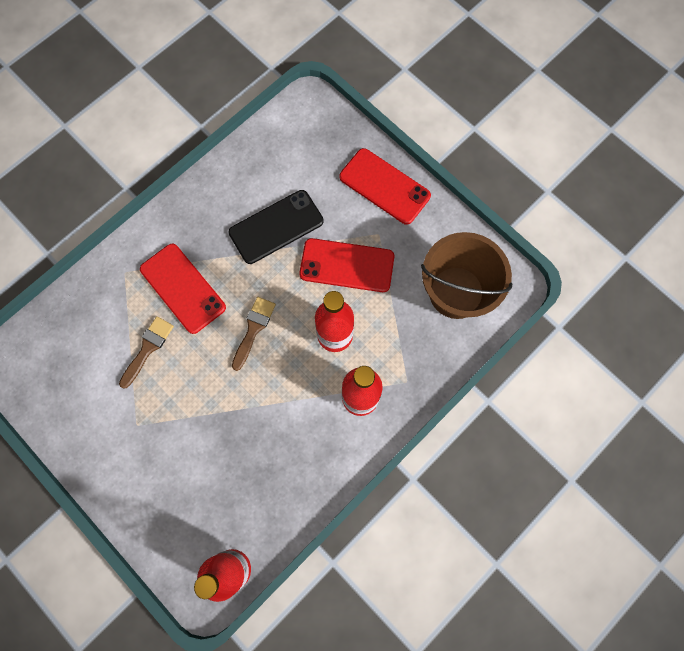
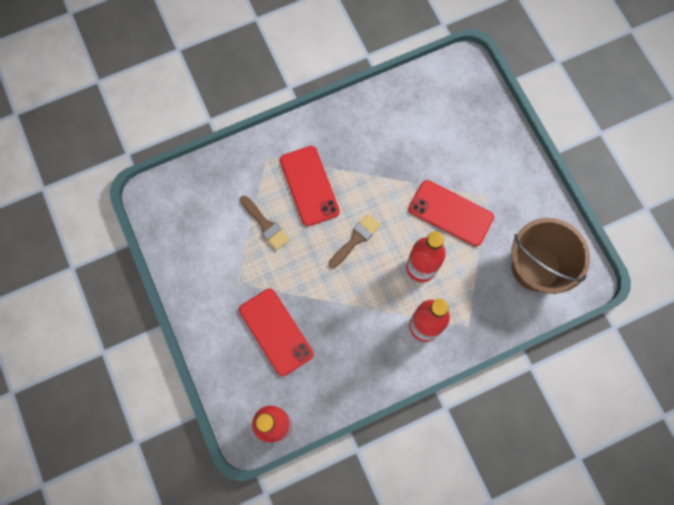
camera: 20 degrees right, 0 degrees up
brown brush [119,316,174,389] -> brown brush turned 90 degrees clockwise [240,196,290,250]
black phone [228,190,324,264] -> none
red phone [339,148,431,225] -> red phone moved to [239,289,314,376]

